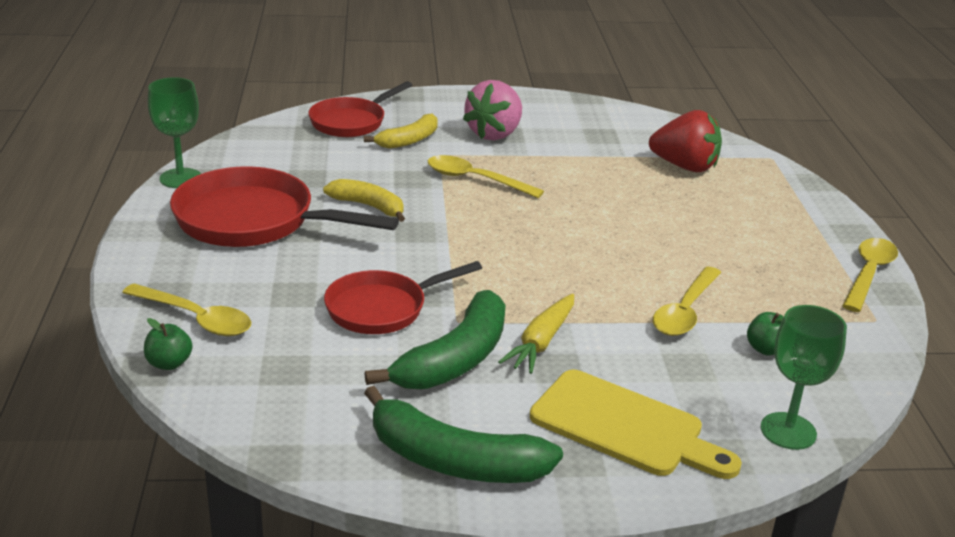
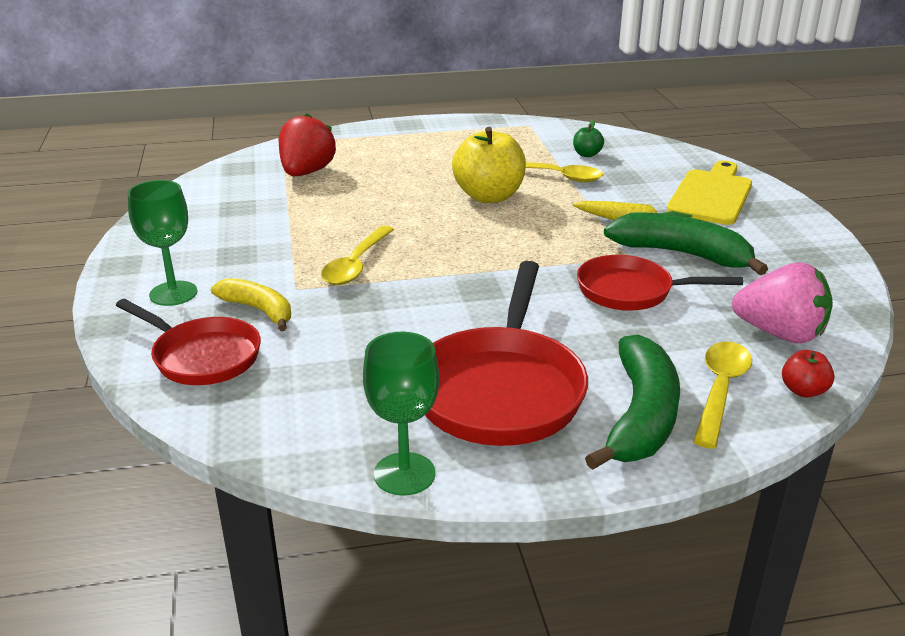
camera: 95 degrees left, 0 degrees up
green apple [144,318,192,370] -> red apple [782,350,834,398]
yellow banana [323,179,405,222] -> none
red pan [324,261,482,334] -> red pan turned 135 degrees clockwise [577,255,743,311]
green banana [364,386,563,483] -> green banana moved to [585,334,680,470]
pink strawberry [463,80,522,140] -> pink strawberry moved to [732,262,833,343]
green goblet [761,305,847,450] -> green goblet moved to [128,180,197,306]
yellow spoon [842,238,898,312] -> none
none -> yellow apple [452,127,526,203]

